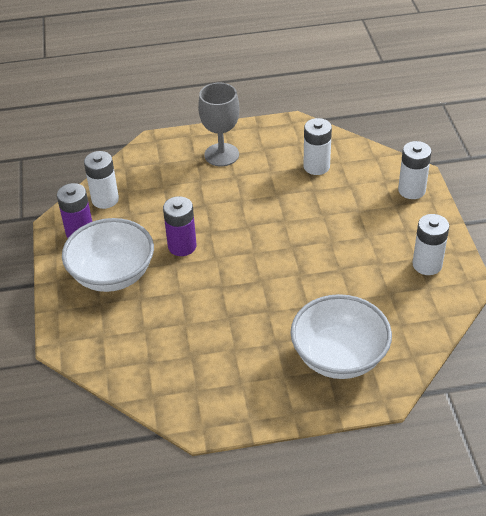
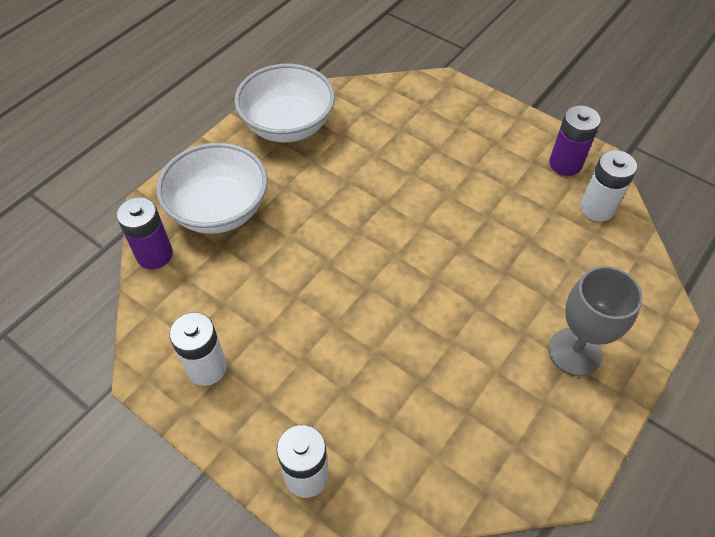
camera: 135 degrees right, 10 degrees up
white bowl [62,218,154,292] -> white bowl moved to [234,64,335,142]
purple battery [163,196,197,256] -> purple battery moved to [116,197,173,269]
white battery [303,118,332,175] -> none

